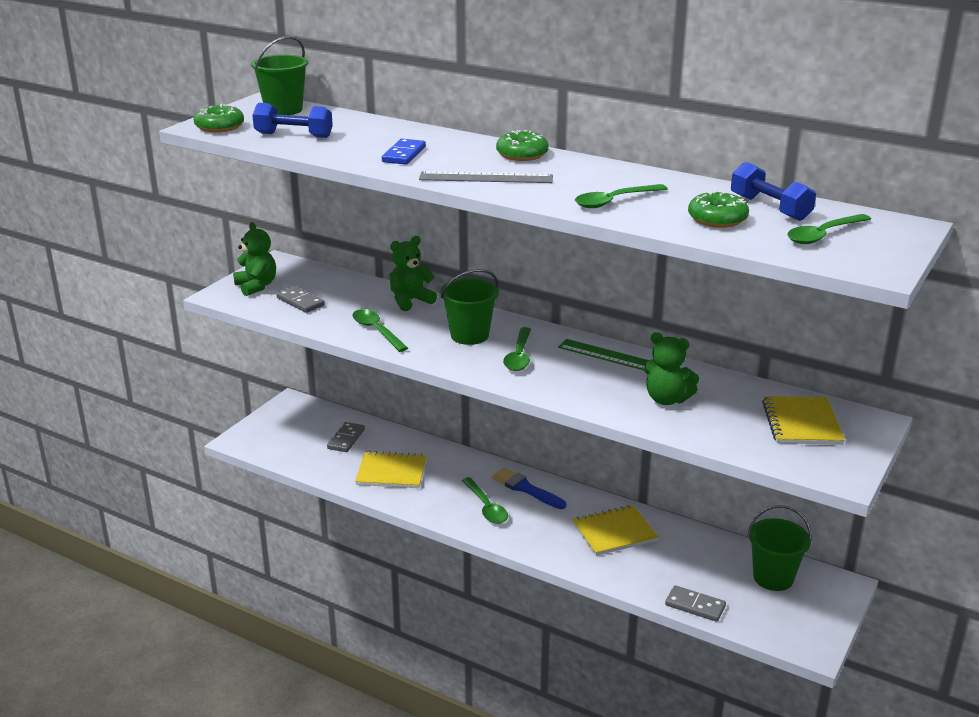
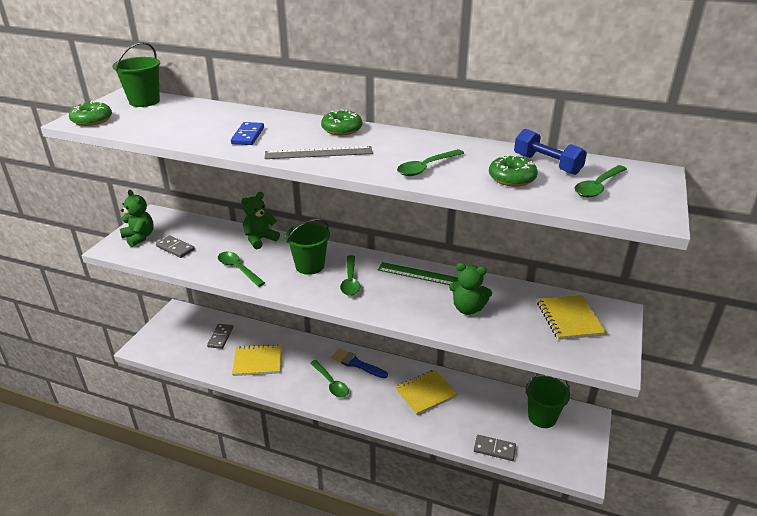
camera: 10 degrees left, 5 degrees up
blue dumbbell [252,103,333,138] -> none

